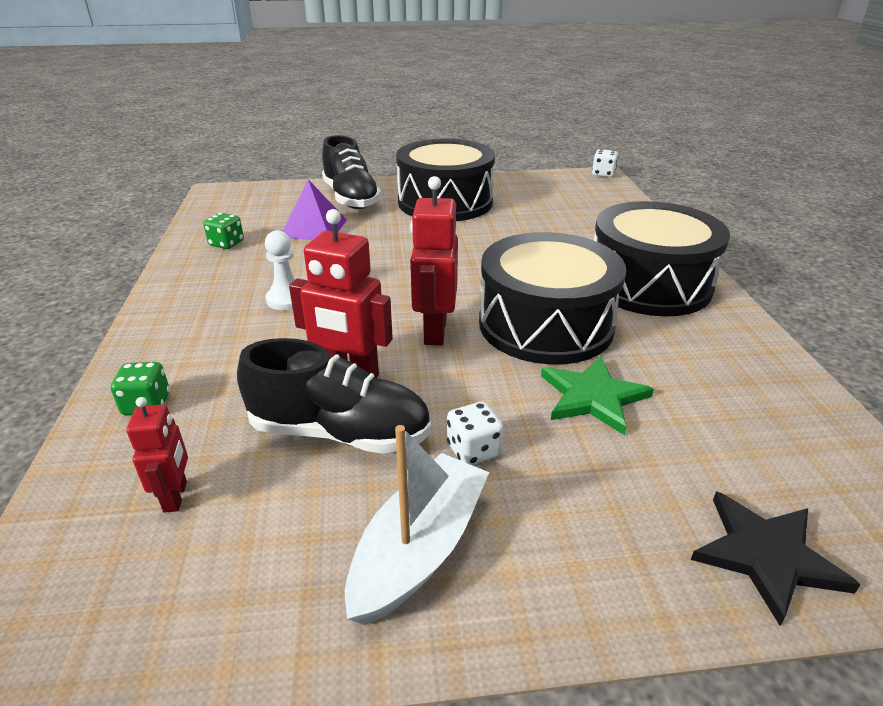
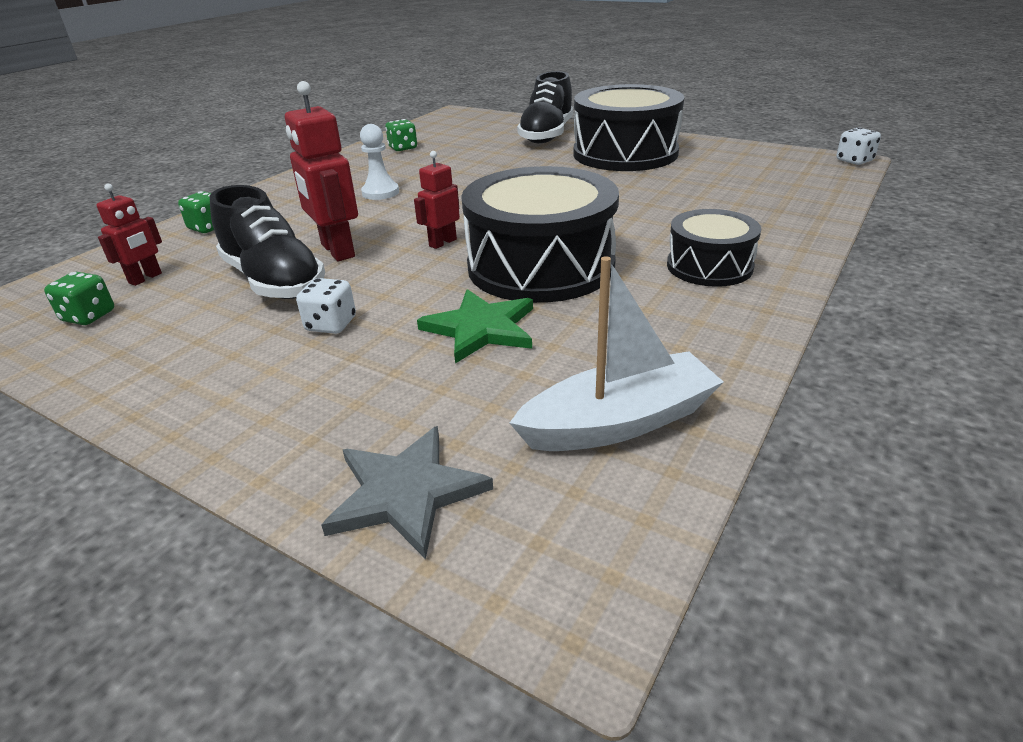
camera: 40 degrees right, 0 degrees up
purple pyramid [283,179,347,240] -> none
white boat [345,425,489,625] -> white boat moved to [510,256,723,451]
red robot [410,176,458,346] -> red robot [414,151,460,249], size x0.58
black drum [594,201,730,316] -> black drum [667,209,761,287], size x0.56
black star [691,491,860,626] -> grey star [321,426,493,559]
none -> green dice [44,272,114,325]

